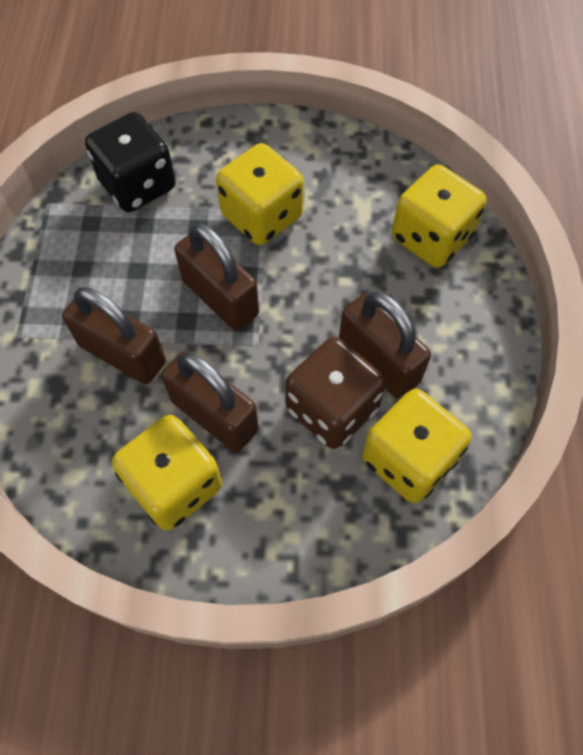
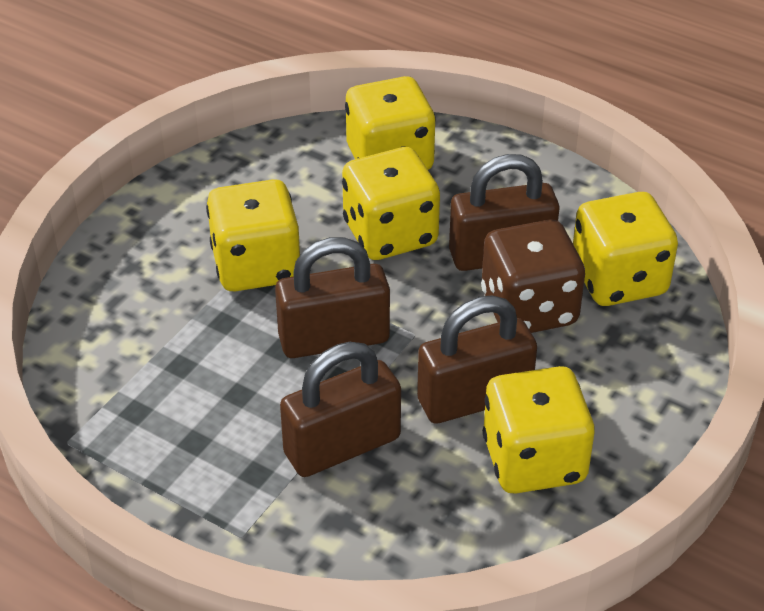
camera: 60 degrees left, 20 degrees down
black dice [85,112,176,212] -> none
none -> yellow dice [342,147,440,260]

